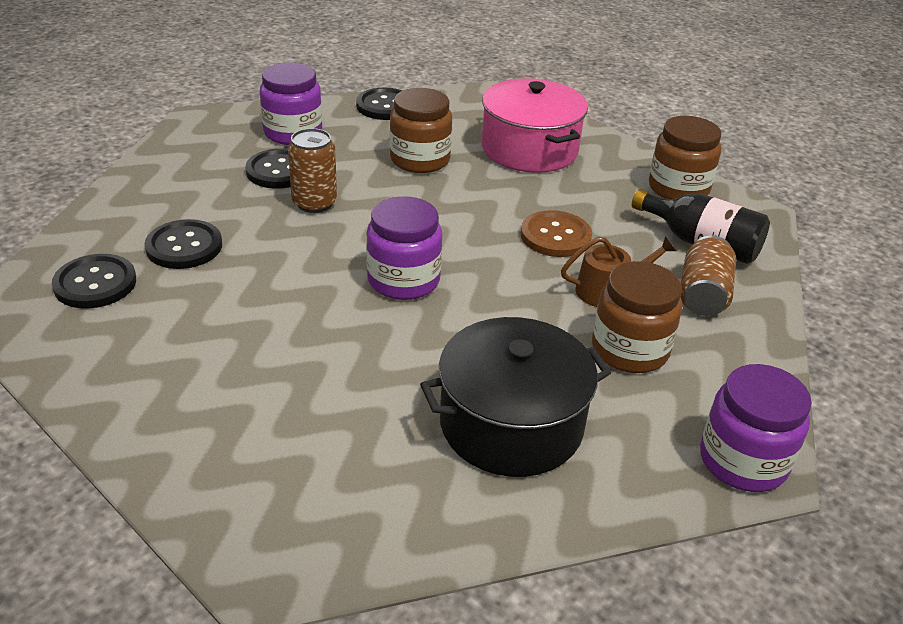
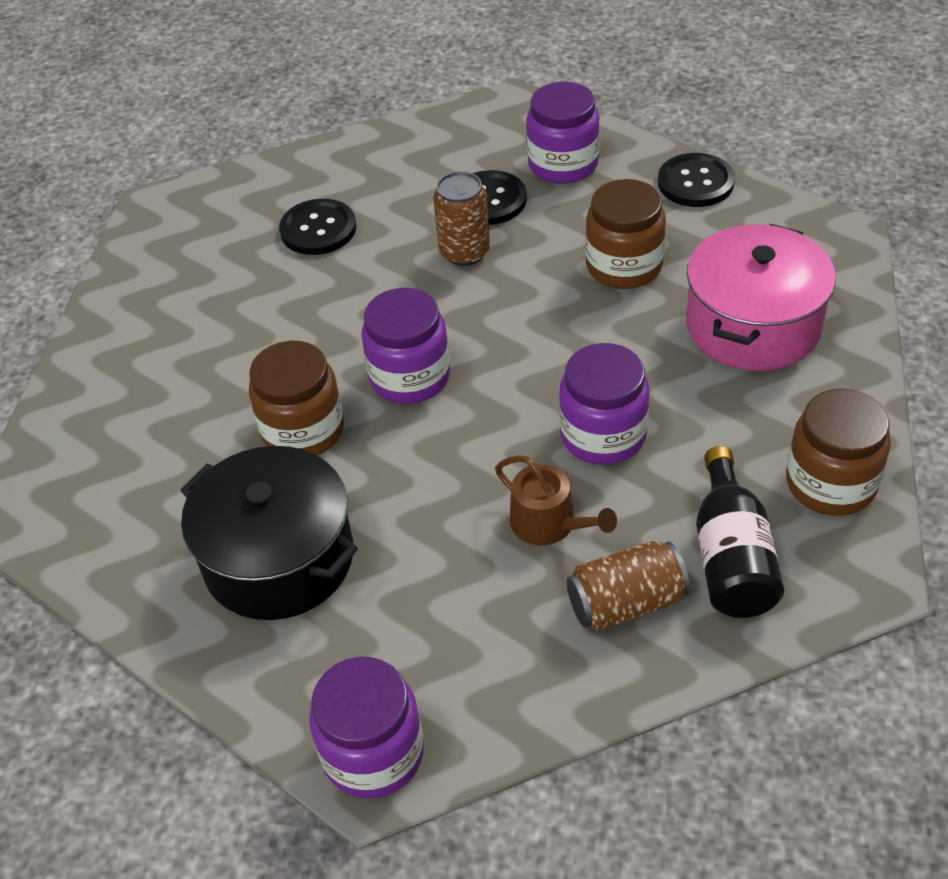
camera: 60 degrees right, 10 degrees up
black button [52,254,136,308] -> none
brown button [521,210,592,257] -> purple jar [559,343,650,465]
brown jar [592,261,682,373] -> brown jar moved to [249,341,344,456]

